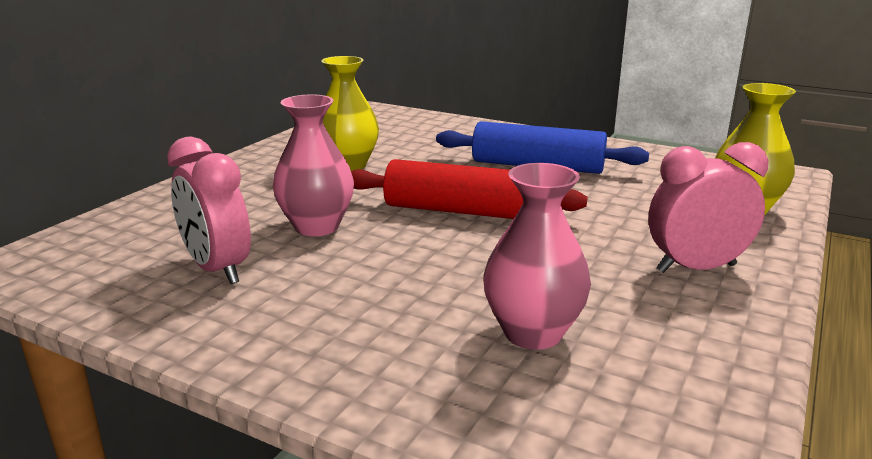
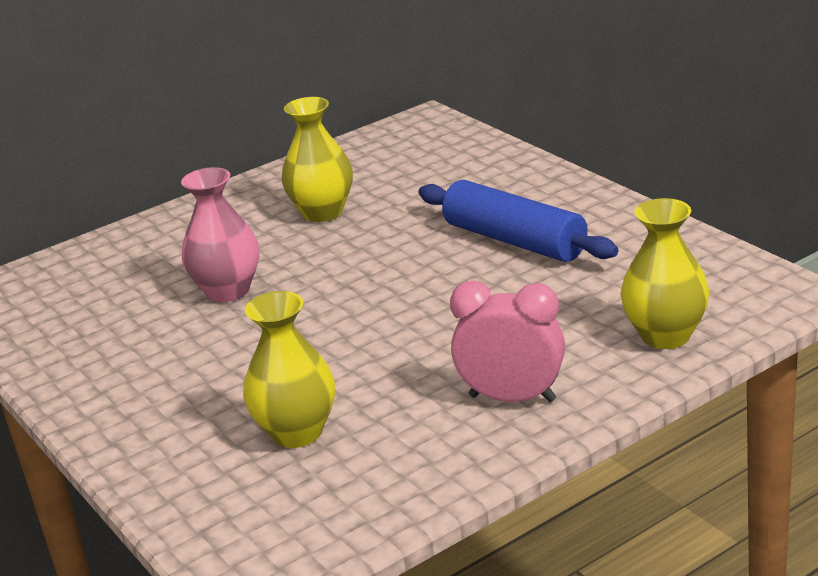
camera: 30 degrees right, 5 degrees up
pink clock [167,137,251,284] -> none
red rolling pin [351,159,588,219] -> none
pink vase [483,163,591,350] -> yellow vase [243,291,335,448]

